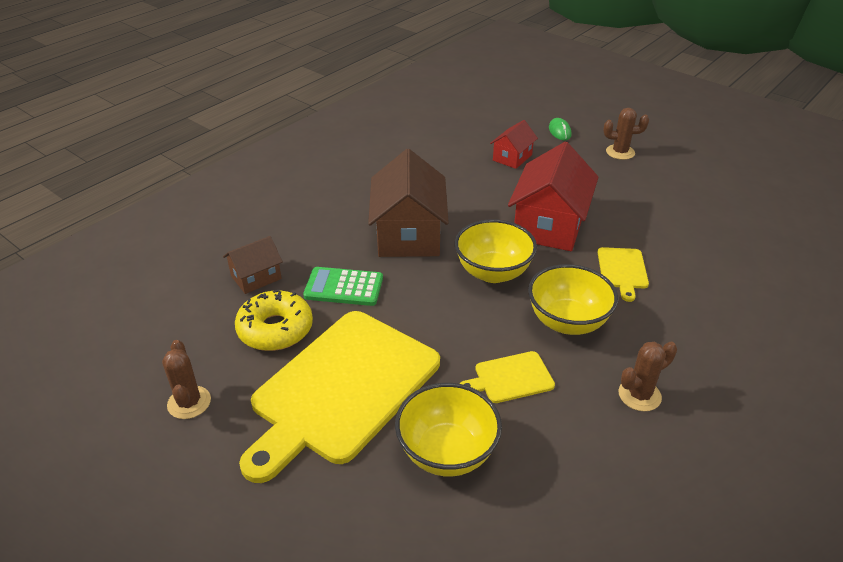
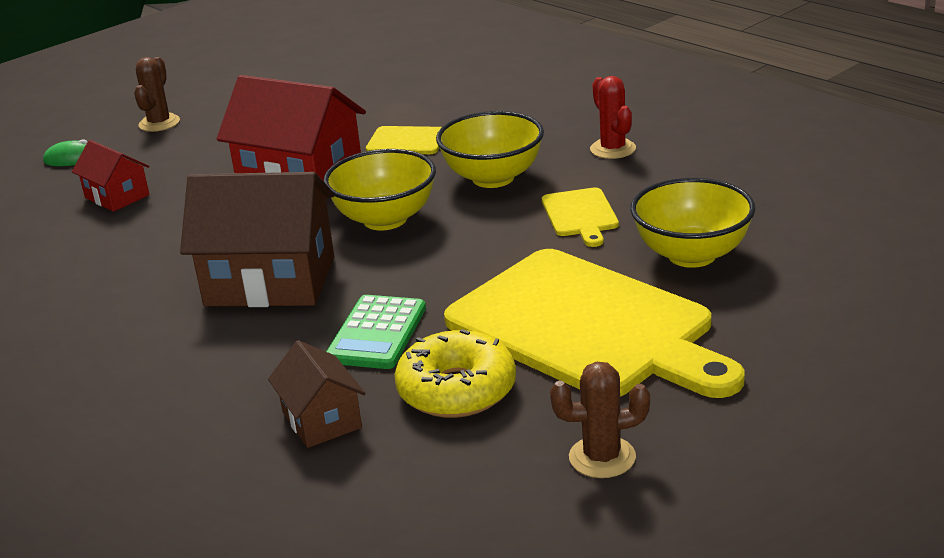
camera: 80 degrees left, 10 degrees down
brown cactus [619,342,677,411] -> red cactus [590,76,636,159]

